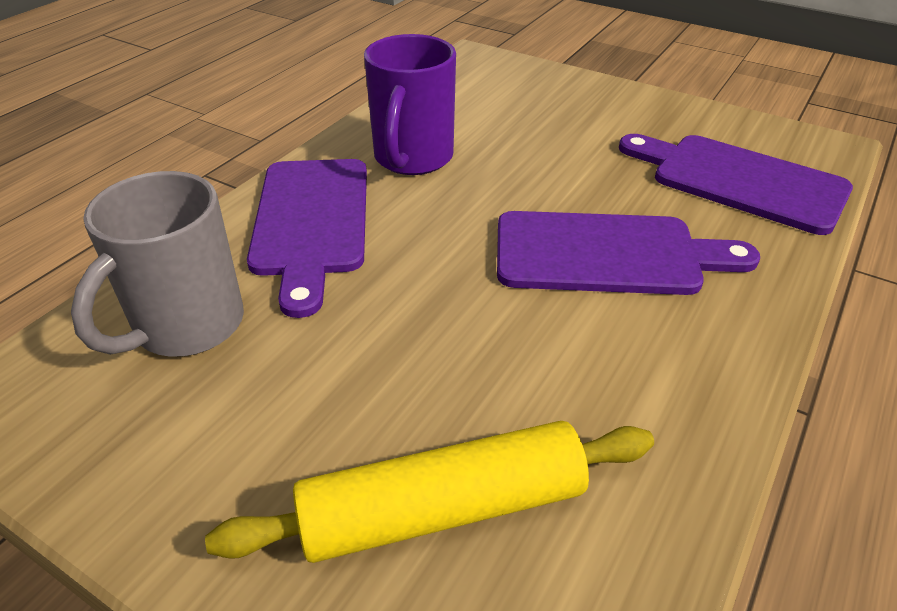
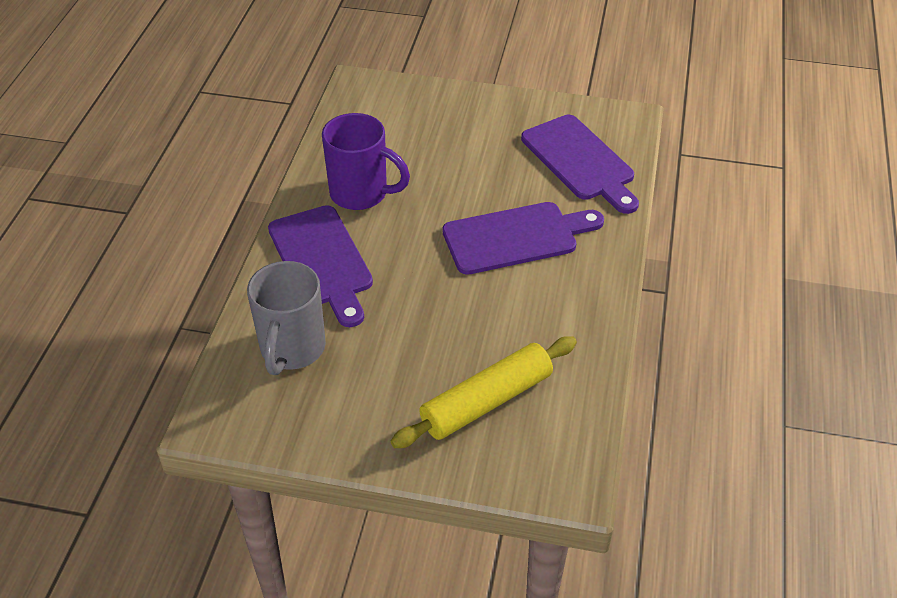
camera: 20 degrees left, 5 degrees up
purple mug [364,34,456,175] -> purple mug turned 60 degrees counterclockwise [322,113,410,210]
purple cutting board [619,134,853,235] -> purple cutting board turned 135 degrees counterclockwise [521,115,639,214]

